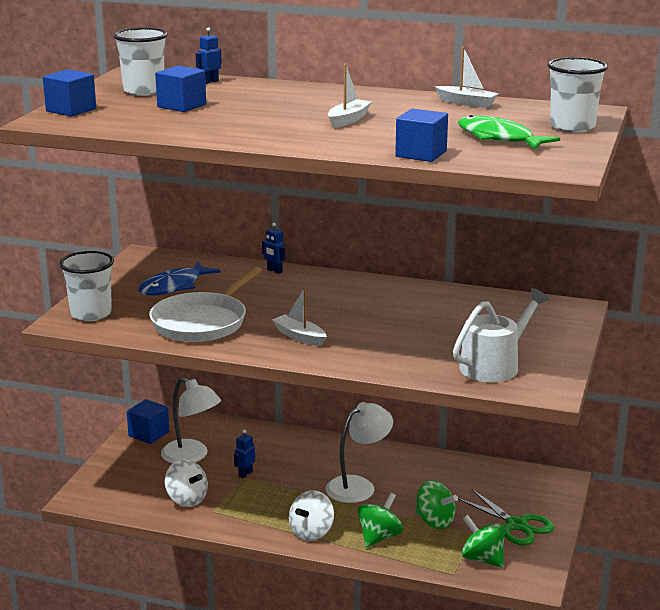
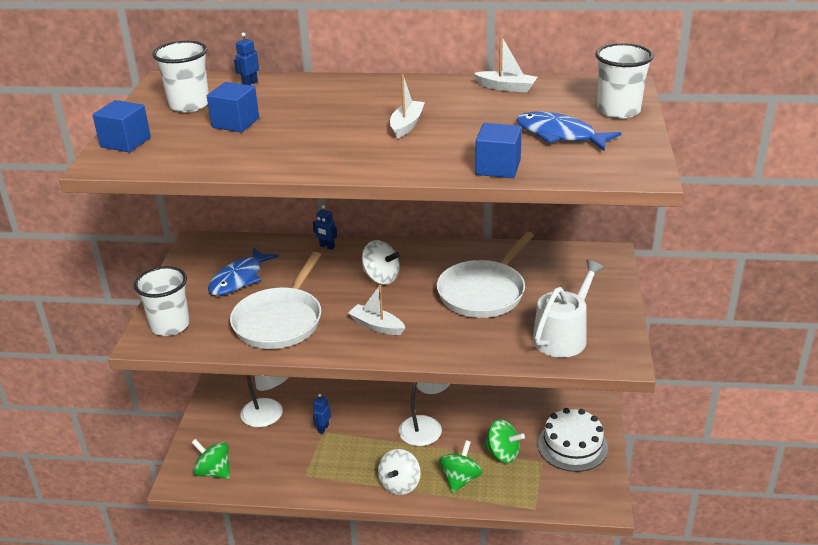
camera: 10 degrees left, 10 degrees up
blue cube [127,399,169,444] -> none
white spinning top [165,459,208,507] -> white spinning top moved to [362,240,400,284]
green fish [458,115,560,150] -> blue fish [516,112,621,151]
green scissors [458,489,554,546] -> white cake [537,408,608,472]
green spinning top [462,515,505,568] -> green spinning top moved to [191,439,230,479]
none -> white pan [437,232,534,318]

